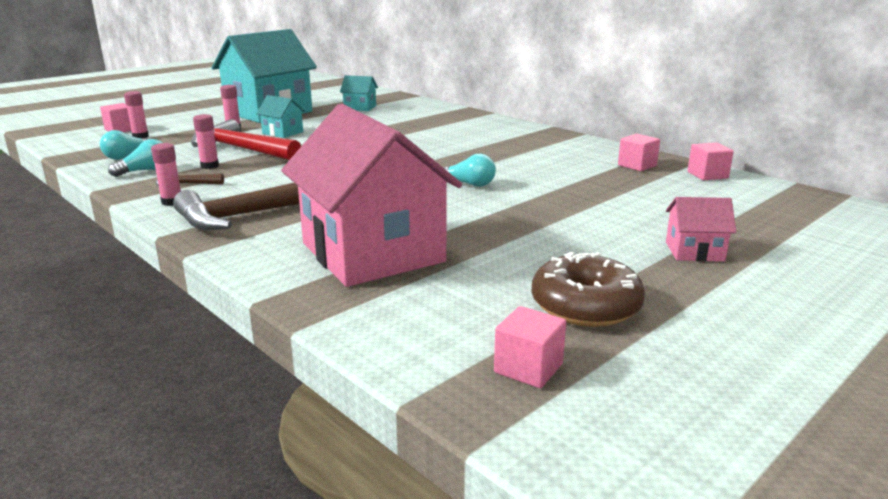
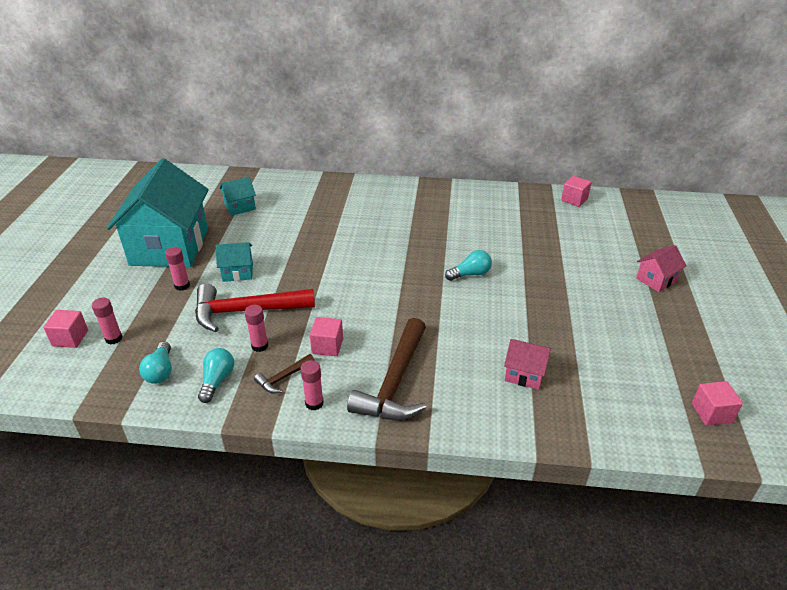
camera: 40 degrees left, 15 degrees up
pink house [281,104,462,287] -> pink house [504,339,551,390], size x0.42
brown donut [532,252,645,327] -> none
pink cube [618,134,660,171] -> pink cube moved to [310,317,343,356]

